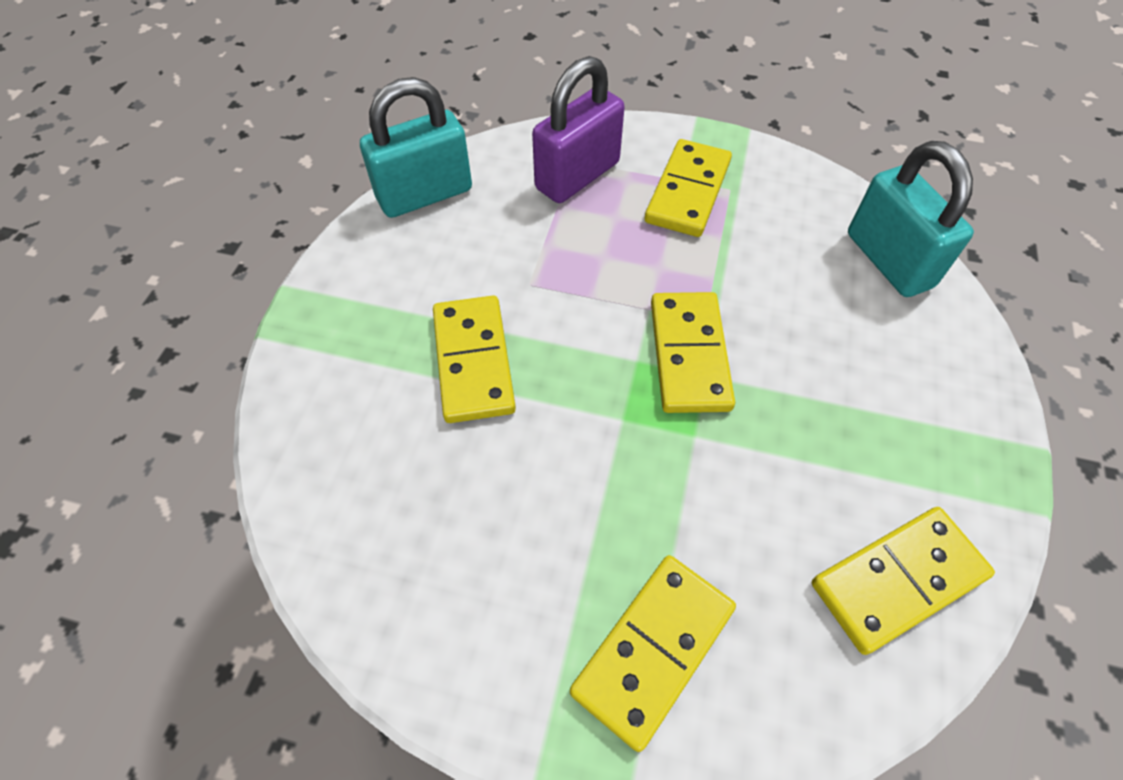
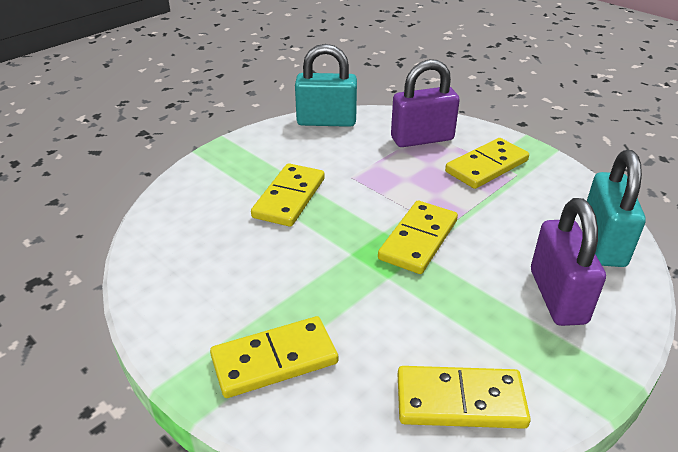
camera: 30 degrees right, 20 degrees down
none -> purple padlock [531,198,606,326]

